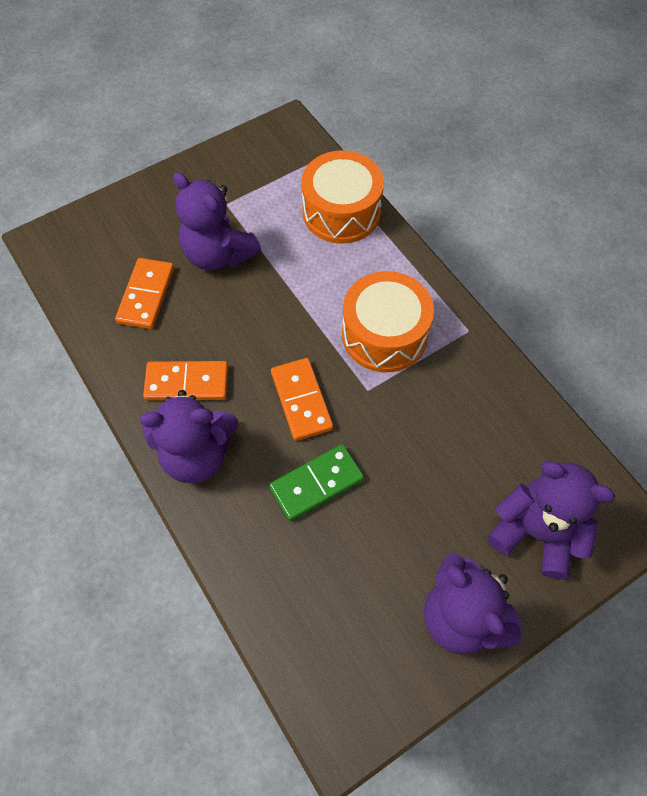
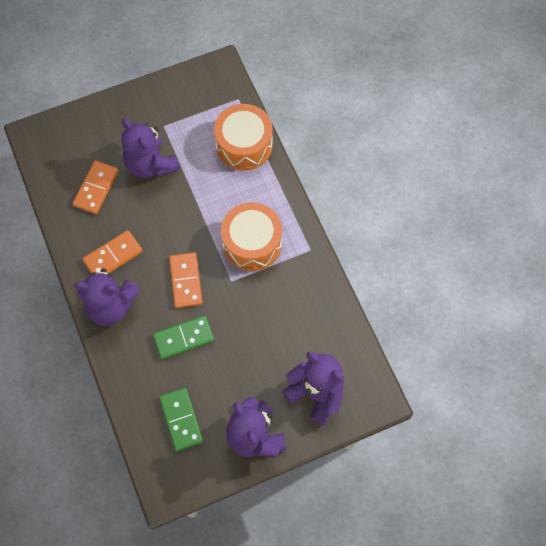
camera: 10 degrees right, 5 degrees up
orange domino [143,361,228,401] -> orange domino turned 45 degrees counterclockwise [83,230,143,274]
none -> green domino [159,388,203,451]

